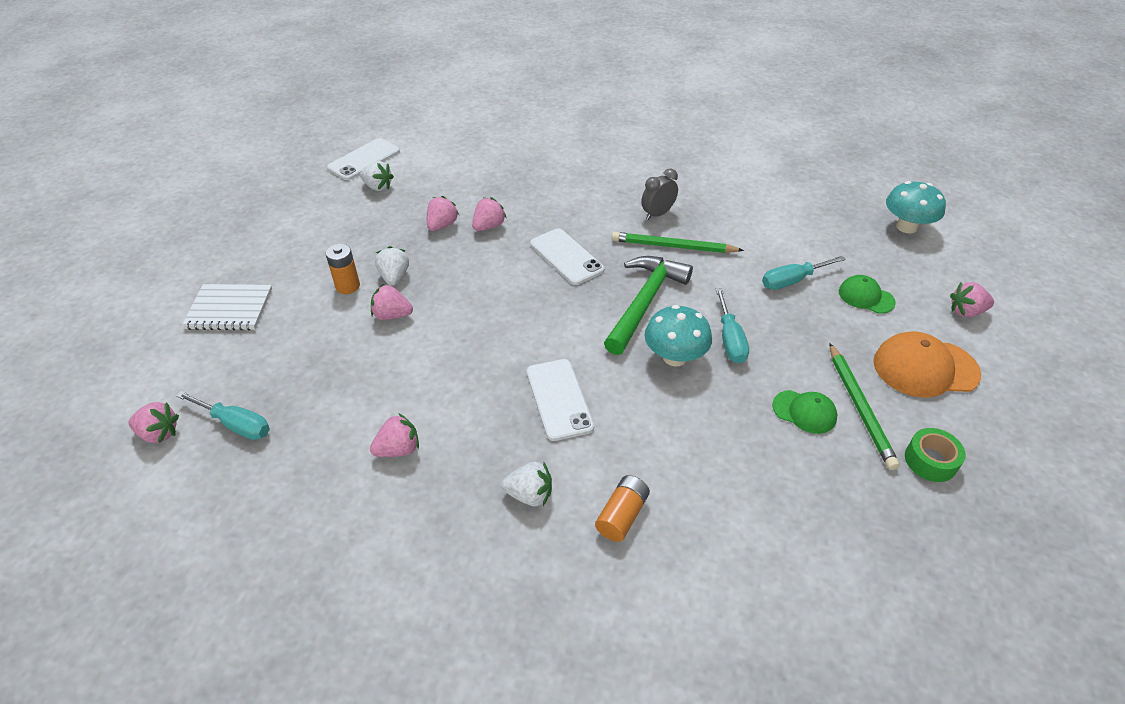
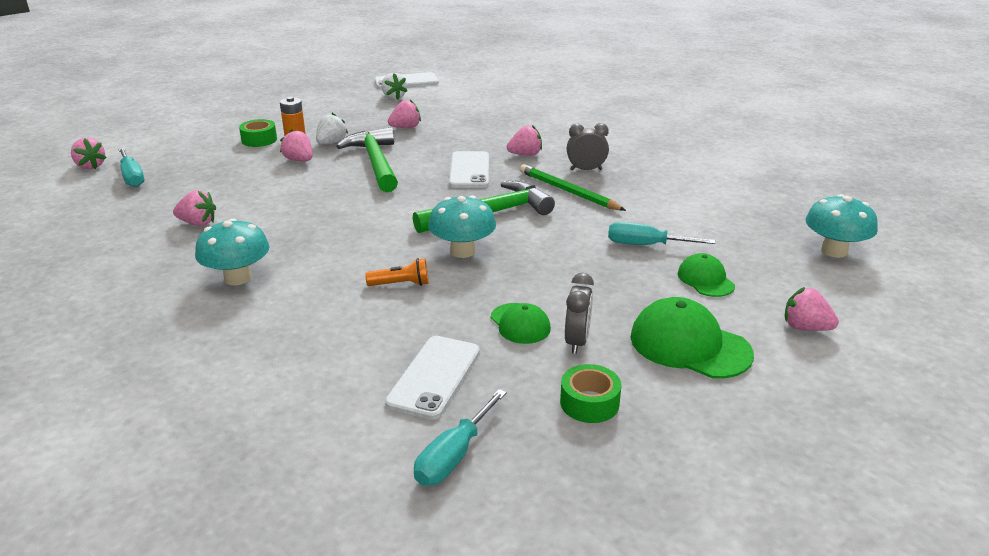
camera: 35 degrees right, 15 degrees down
white notebook [182,284,272,331] -> none
pink strawberry [472,197,507,231] -> pink strawberry moved to [507,125,542,156]
white strawberry [501,461,552,506] -> turquoise mushroom [195,218,269,285]
white phone [527,359,594,441] -> white phone moved to [385,336,480,420]
orange battery [595,475,650,542] -> none
turquoise screwdriver [716,288,749,364] -> turquoise screwdriver moved to [414,389,507,486]
green pencil [829,343,900,470] -> grey clock [565,273,594,354]
orange cap [873,331,981,398] -> green cap [631,297,754,379]
none -> green tape [239,119,277,147]
none -> green hammer [336,127,398,192]
none -> orange flashlight [365,258,429,286]

